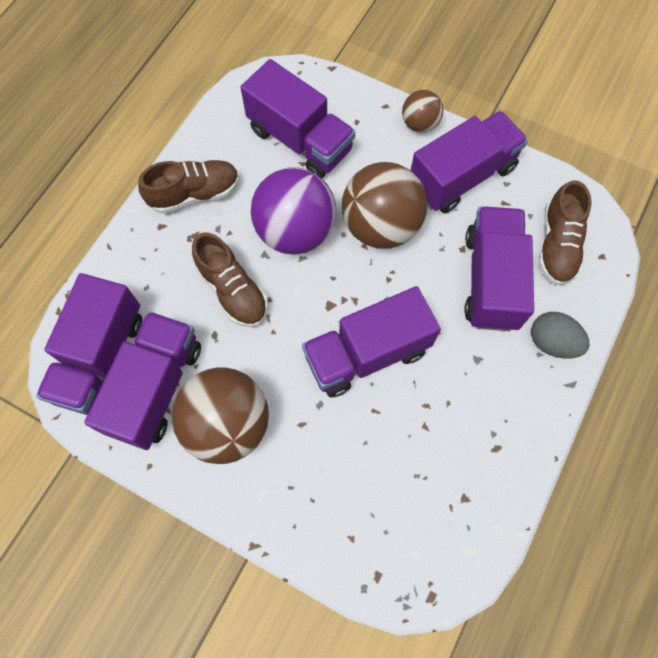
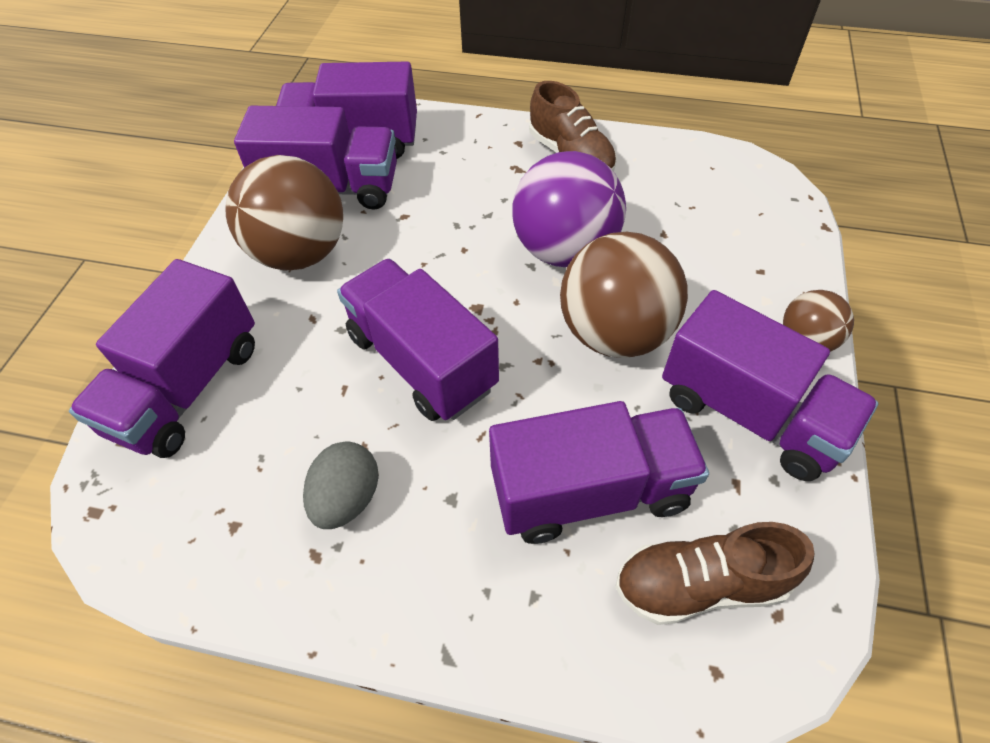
camera: 75 degrees right, 15 degrees down
brown shoe [192,233,268,327] -> none
purple truck [241,59,355,178] -> purple truck moved to [69,259,255,458]
grey egg [531,312,590,359] -> grey egg moved to [303,442,379,529]

